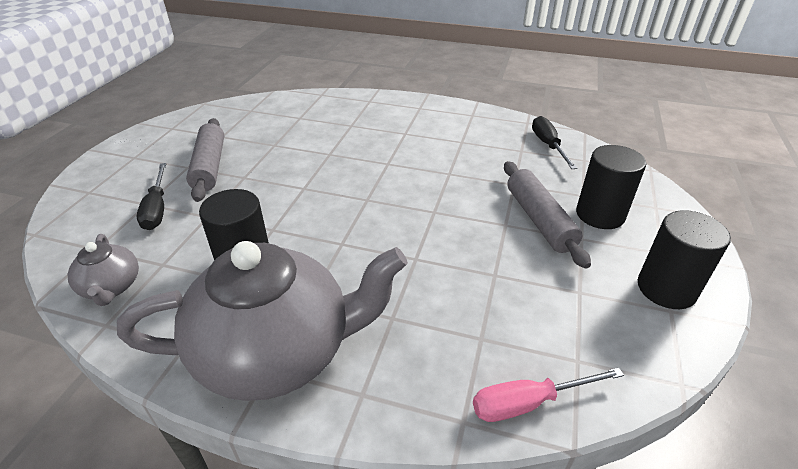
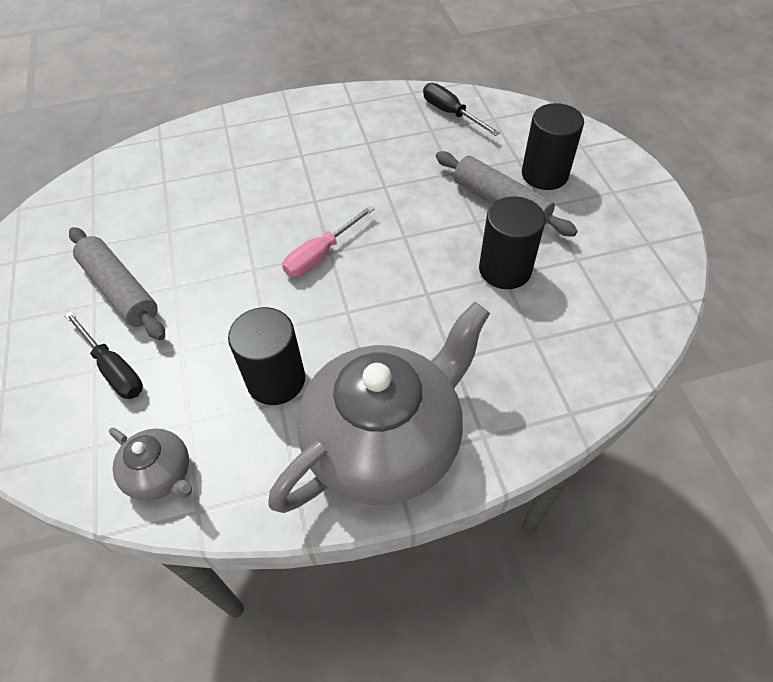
camera: 30 degrees left, 15 degrees up
pink screwdriver [473,367,624,422] -> pink screwdriver moved to [282,205,374,277]
black cylinder [638,210,731,309] -> black cylinder moved to [479,196,545,289]

